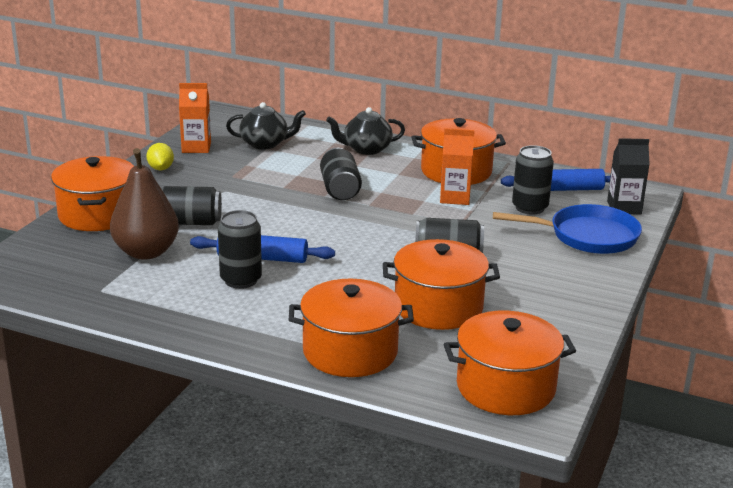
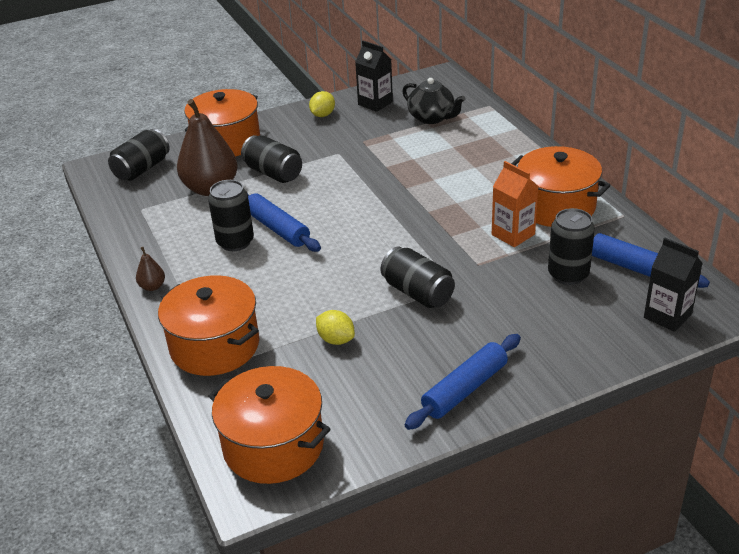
camera: 45 degrees right, 10 degrees up
orange carton [179,83,211,153] -> black carton [355,41,393,112]
black can [320,148,362,200] -> black can moved to [108,129,170,181]
black teapot [326,107,405,155] -> none
orange pot [383,239,500,330] -> yellow lemon [316,310,355,345]
blue pan [493,204,642,254] -> none
none -> brown pear [136,247,165,291]
none -> blue rolling pin [404,334,521,430]

